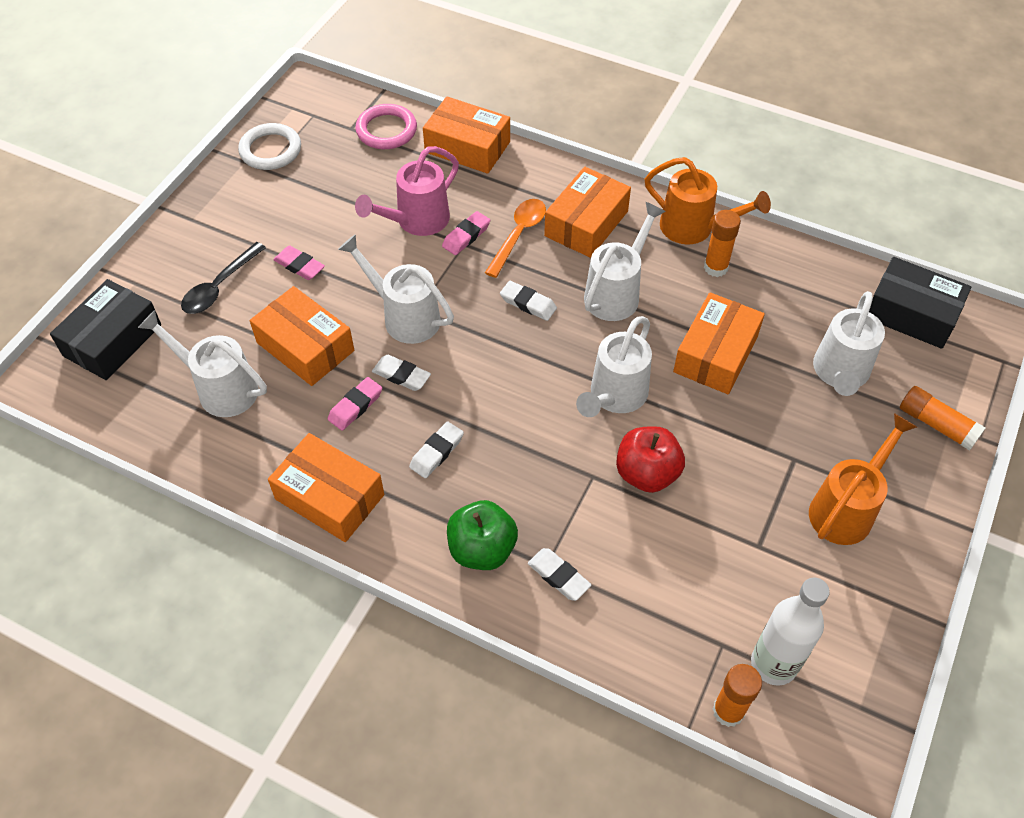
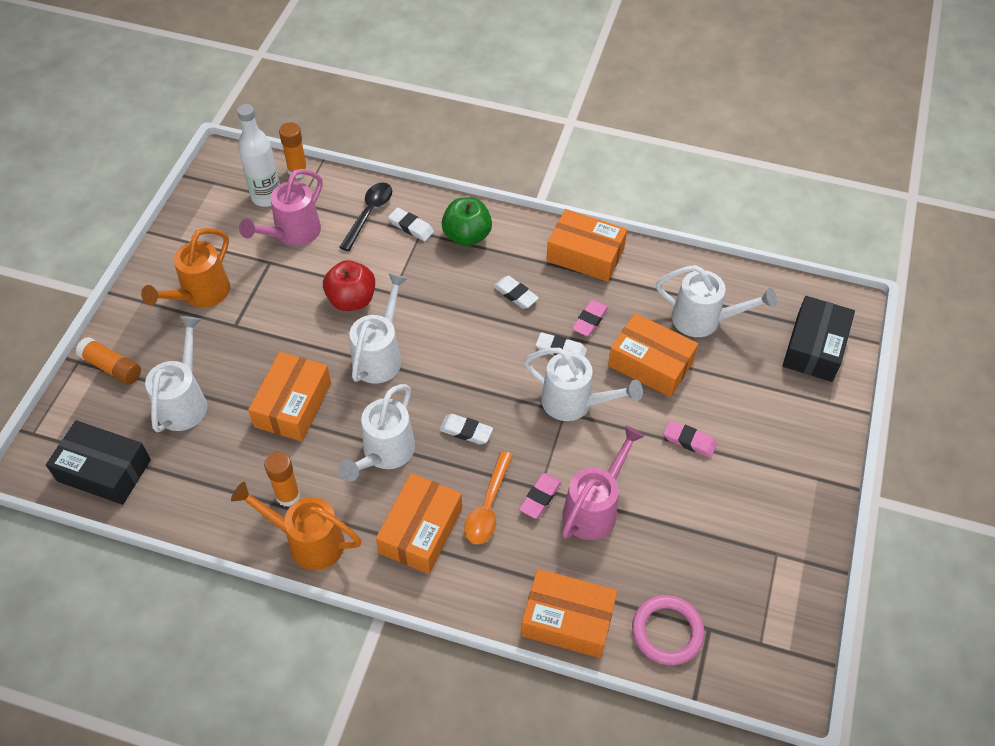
camera: 170 degrees right, 0 degrees up
black spoon [181,242,266,314] -> black spoon moved to [339,182,392,251]
white ring [238,123,301,170] -> none
white eraser [409,421,464,478] -> white eraser turned 75 degrees counterclockwise [493,276,539,309]
none -> pink watering can [239,169,323,246]

